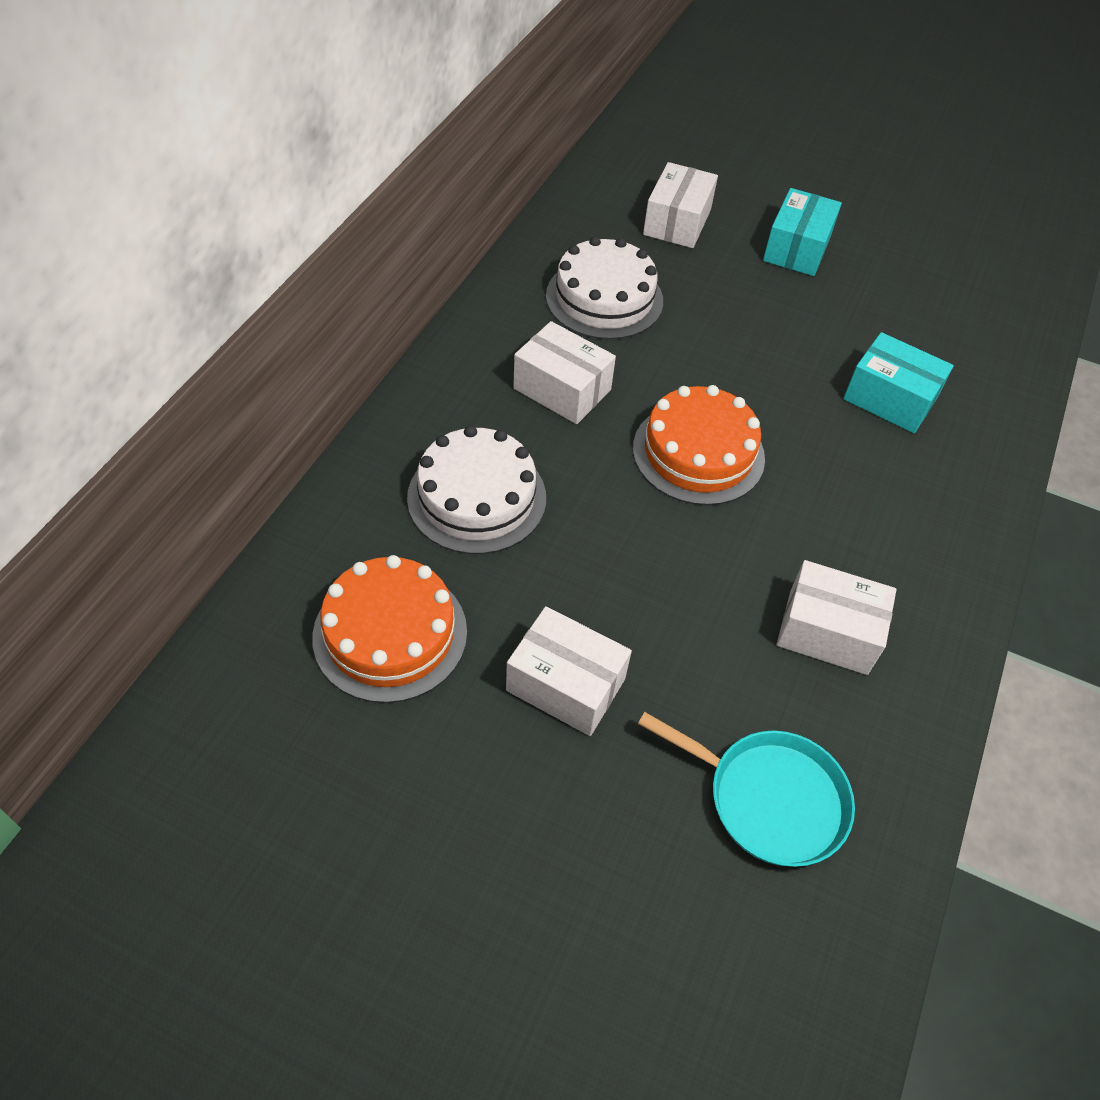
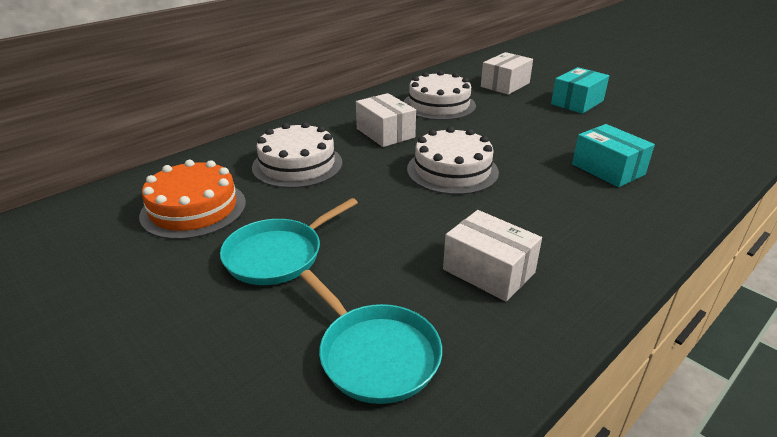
camera: 25 degrees right, 20 degrees down
white box [506,606,632,736] -> turquoise pan [220,198,358,285]
orange cake [633,385,765,505] -> white cake [407,127,499,195]

